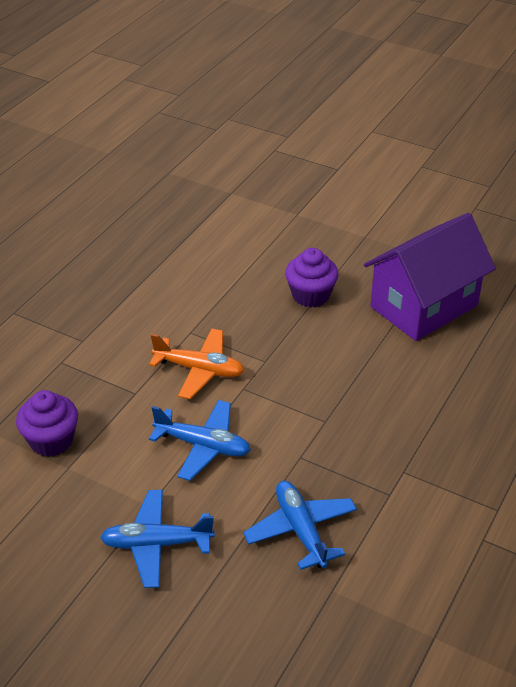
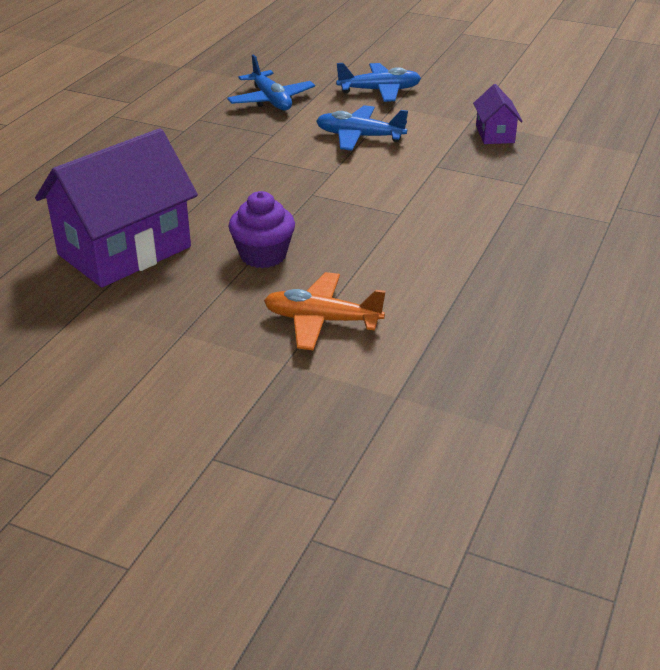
camera: 175 degrees right, 5 degrees down
purple cupcake [16,390,78,457] -> purple house [473,84,523,144]
orange plane [149,328,245,399] -> orange plane moved to [264,272,386,351]

